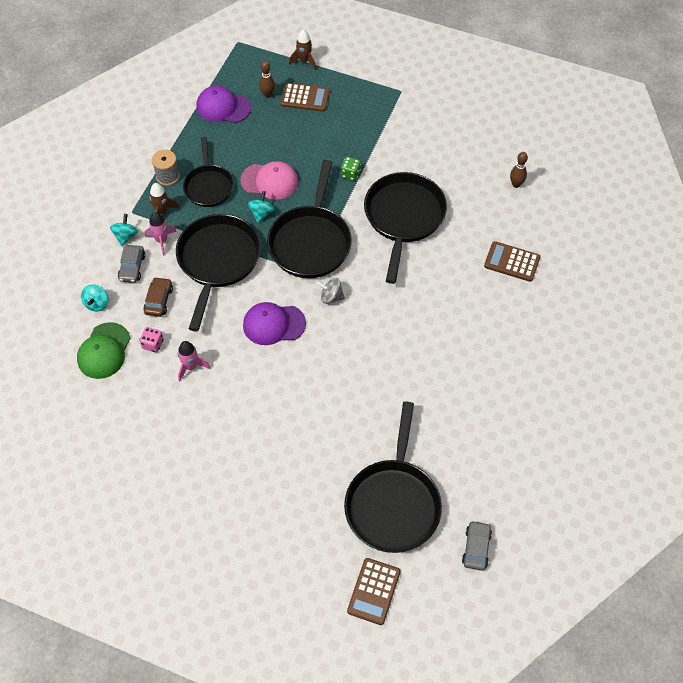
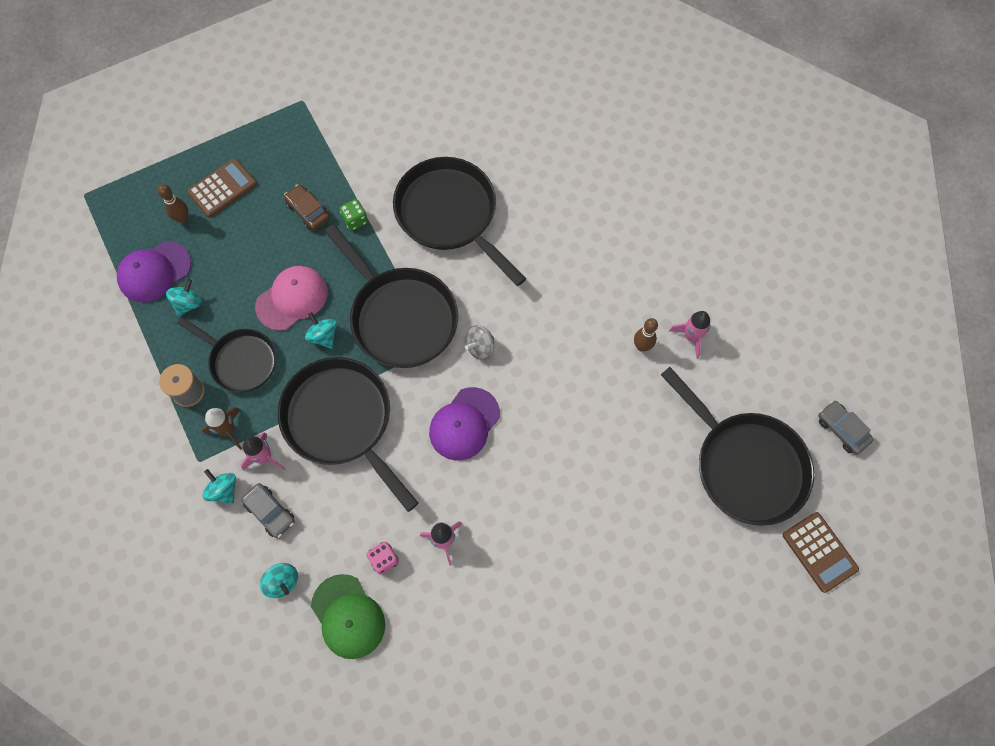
camera: 50 degrees left, 10 degrees up
brown car [143,277,173,317] -> brown car moved to [284,184,330,230]
brown rocket [289,30,316,70] -> none
brown calculator [484,241,540,282] -> none
brown bowling pin [510,152,528,188] -> brown bowling pin moved to [634,318,658,352]
none -> turquoise spinning top [166,279,202,316]
none -> pink rocket [669,311,711,359]

